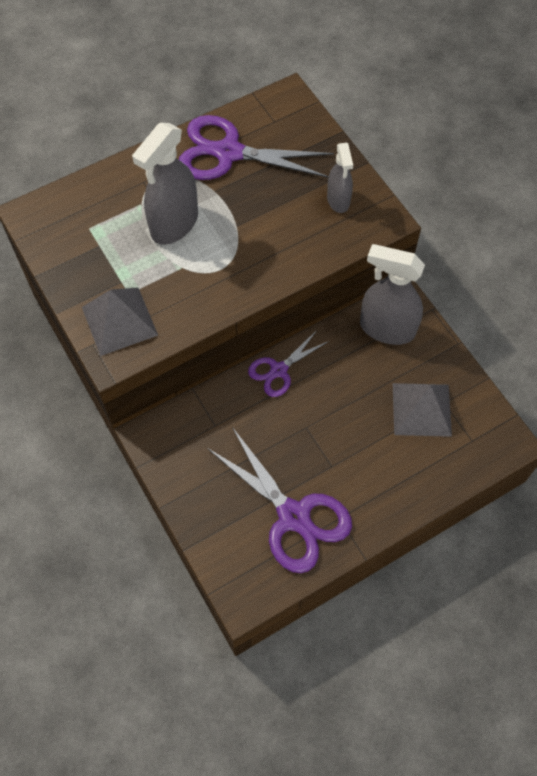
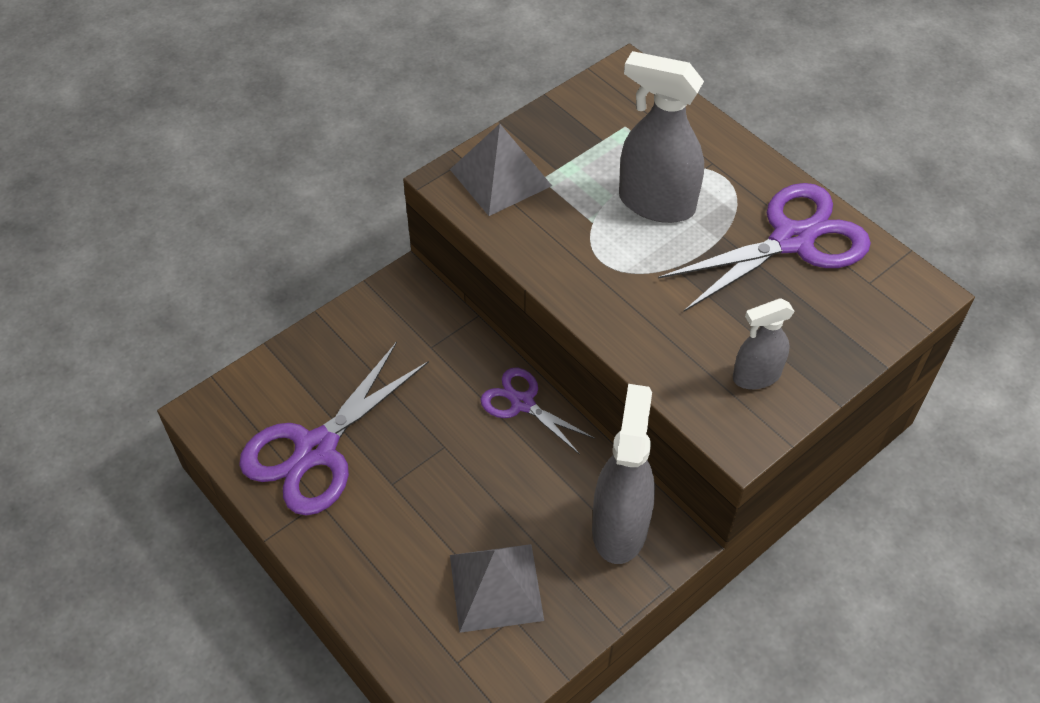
camera: 80 degrees right, 10 degrees down
purple scissors [179,115,334,180] -> purple scissors turned 60 degrees clockwise [658,183,871,311]

